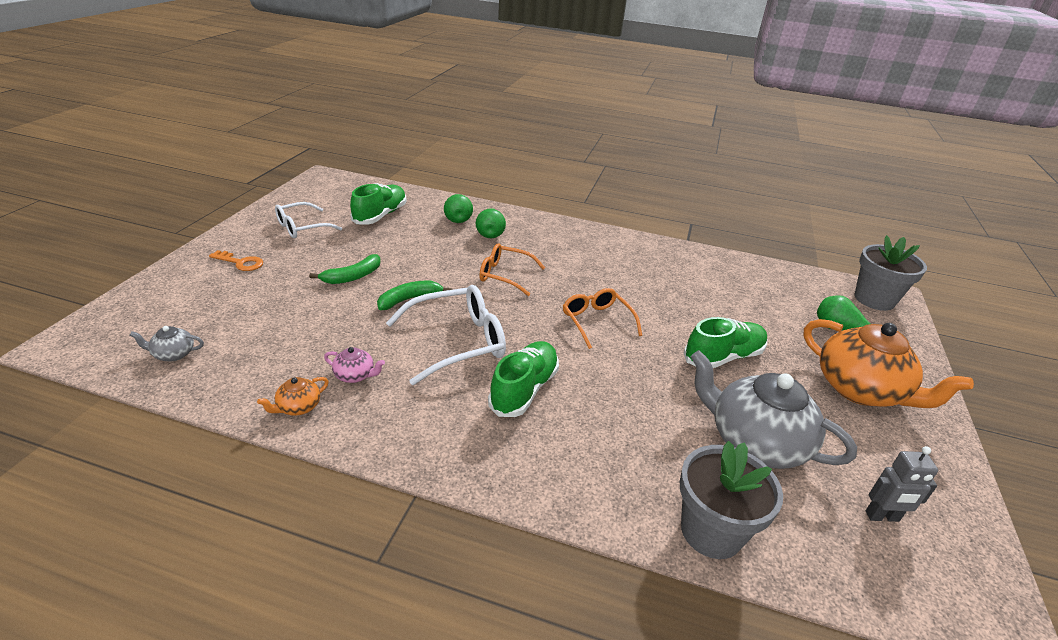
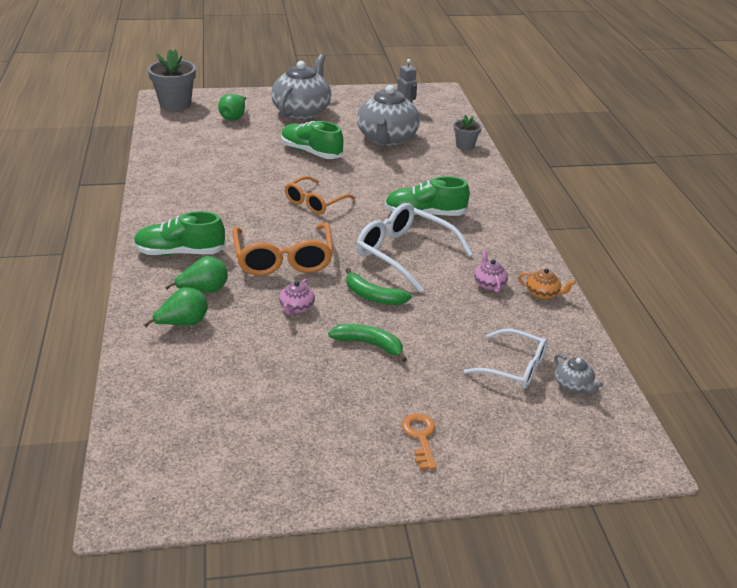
camera: 115 degrees left, 0 degrees up
white glasses [275,202,342,238] -> white glasses moved to [464,328,547,389]
green shoe [350,183,407,225] -> green shoe moved to [134,211,226,256]
orange glasses [479,243,545,296] -> orange glasses [232,222,333,276], size x1.52
grey flower pot [680,441,783,559] -> grey flower pot [454,115,482,151], size x0.56
orange teapot [803,319,974,408] -> grey teapot [271,54,332,119]
none -> pink teapot [279,279,315,315]

